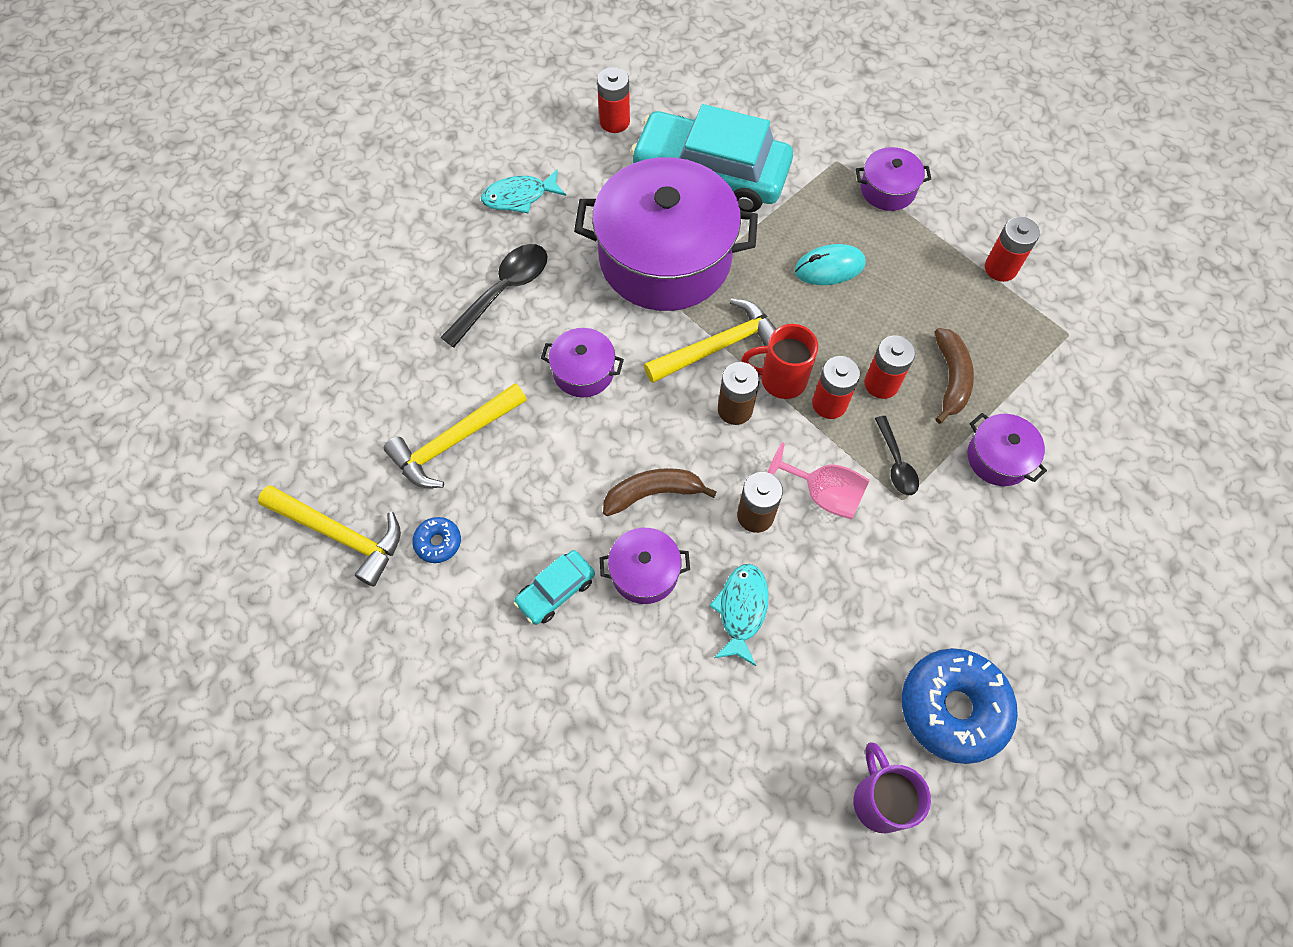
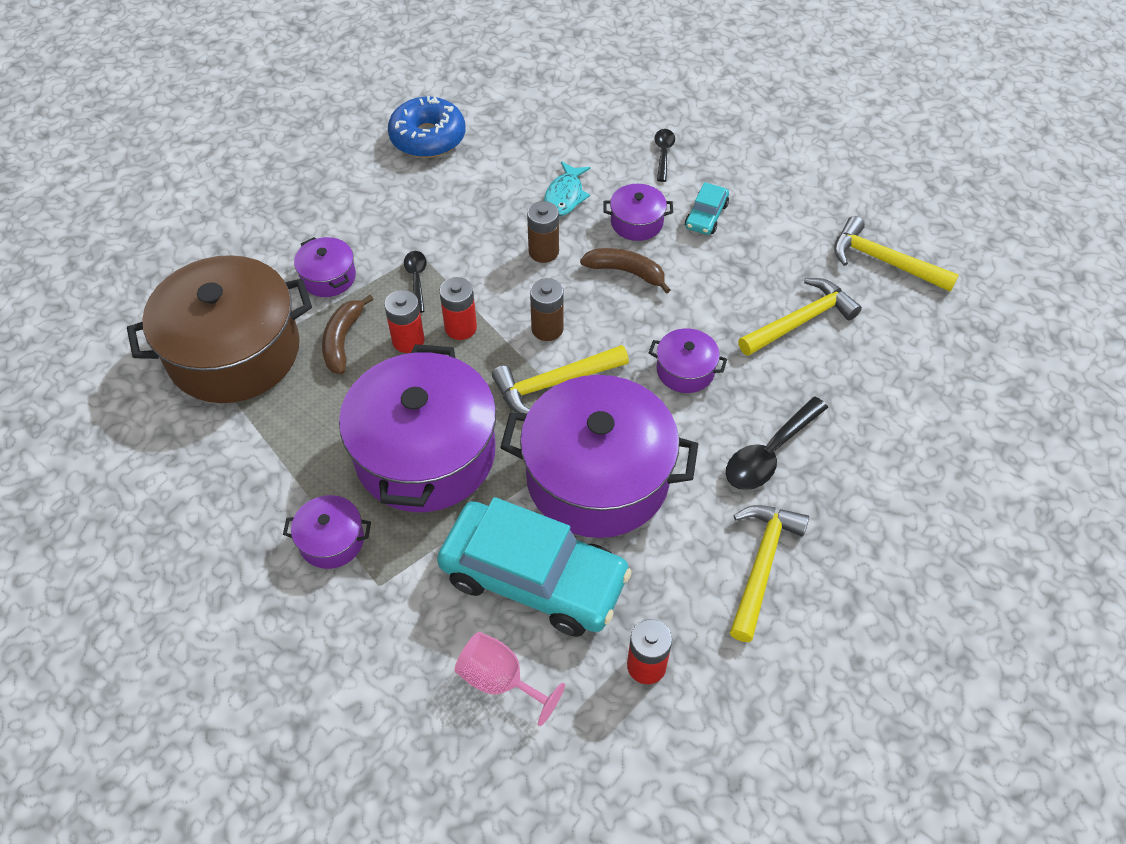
camera: 175 degrees left, 10 degrees down
blue donut [412,517,461,563] -> none
turquoise fish [481,169,566,214] -> yellow hammer [730,505,809,642]
turquoise car [514,550,595,625] -> turquoise car turned 150 degrees clockwise [685,182,729,235]
brown banana [603,468,717,516] -> brown banana turned 150 degrees counterclockwise [580,248,670,294]
red mug [741,324,818,399] -> none
pink goblet [767,442,870,520] -> pink goblet moved to [455,632,565,726]
turquoise mouse [795,244,866,285] -> purple pot [339,344,496,512]
purple mug [853,742,931,833] -> none
red battery [985,217,1040,282] -> none
none -> brown pot [127,255,312,403]
none -> black spoon [654,129,675,182]

